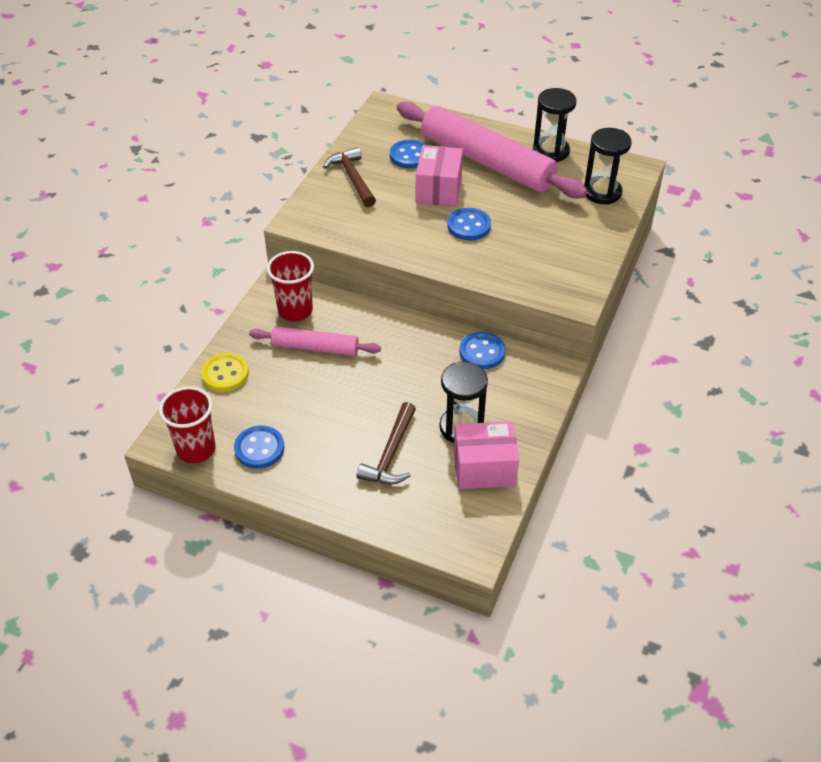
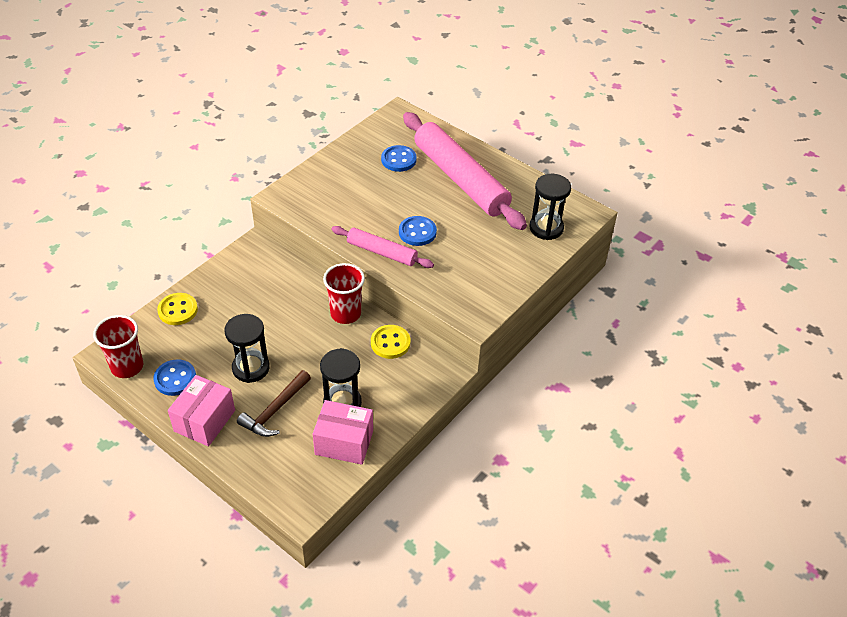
camera: 15 degrees right, 0 degrees up
pink rolling pin [249,326,381,356] -> pink rolling pin moved to [332,226,434,268]
red cup [267,251,314,321] -> red cup moved to [323,263,365,324]
brown hammer [323,147,376,207] -> none
pink box [416,145,463,207] -> pink box moved to [168,375,235,447]
blue button [459,332,505,369] -> yellow button [371,325,410,359]
black hourglass [533,88,577,162] -> black hourglass moved to [224,314,270,383]

